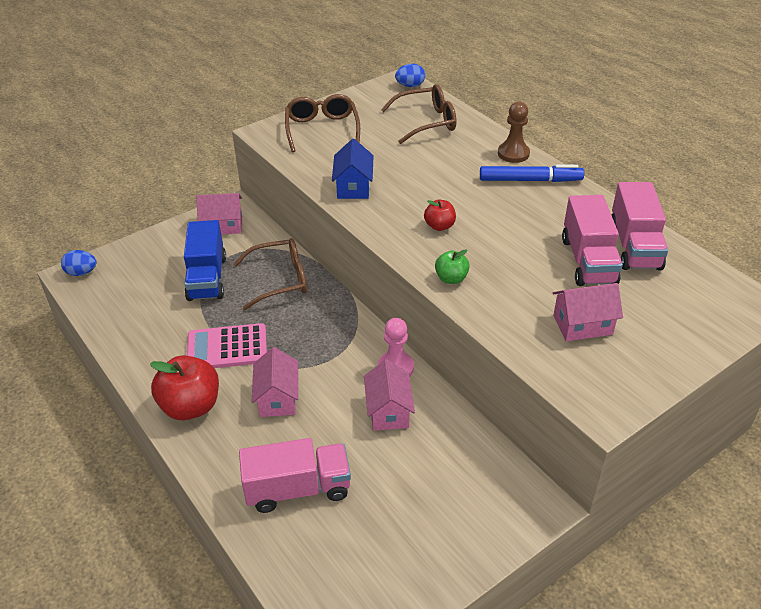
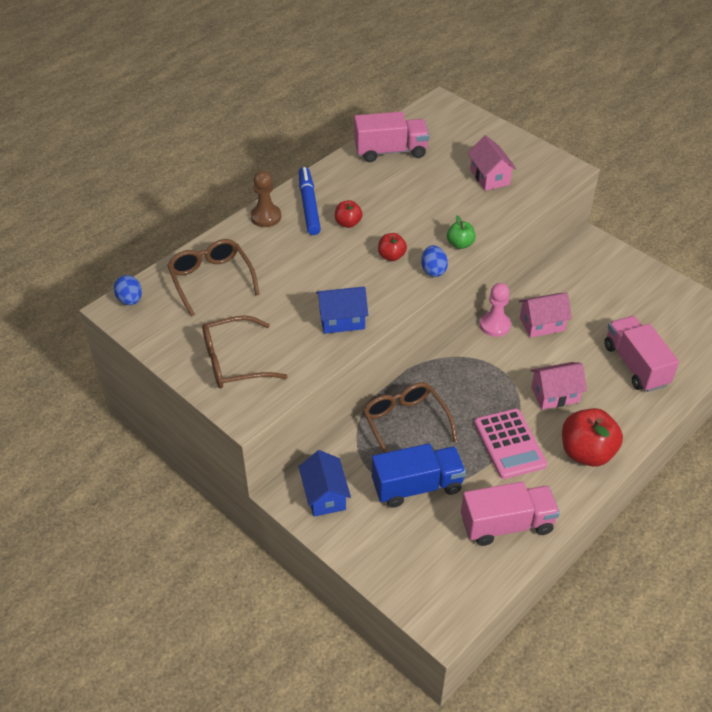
camera: 100 degrees left, 5 degrees up
blue egg [61,250,97,276] -> blue egg moved to [421,245,448,277]
pink house [196,193,242,234] -> blue house [299,450,351,517]
pink truck [562,195,623,286] -> pink truck moved to [461,482,560,546]
none -> red apple [335,200,363,228]

